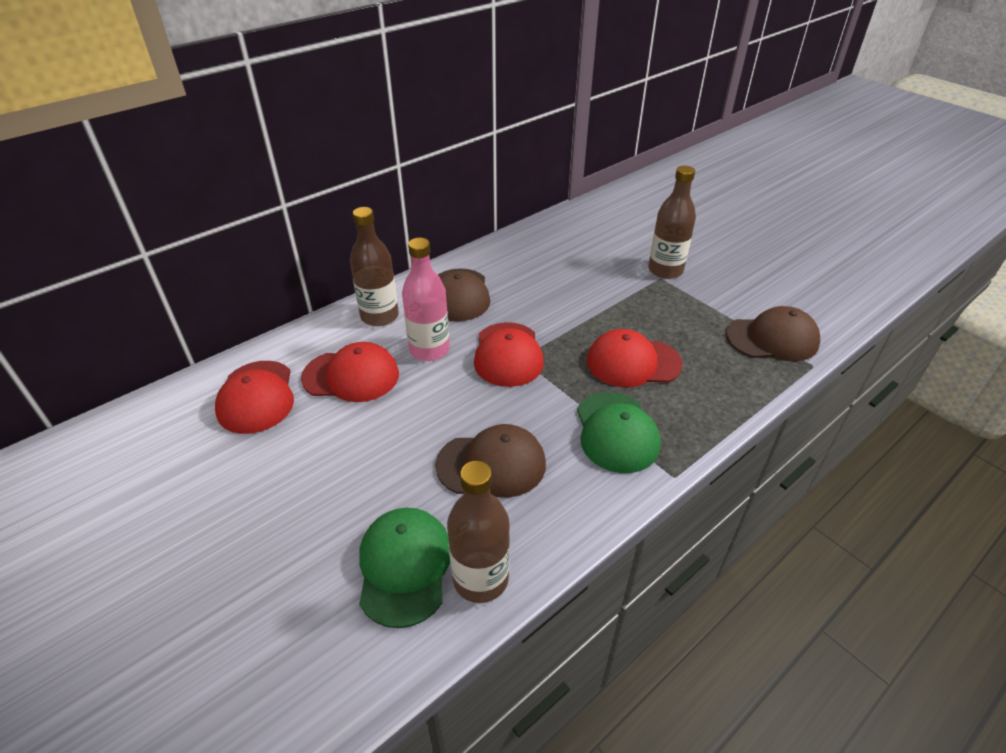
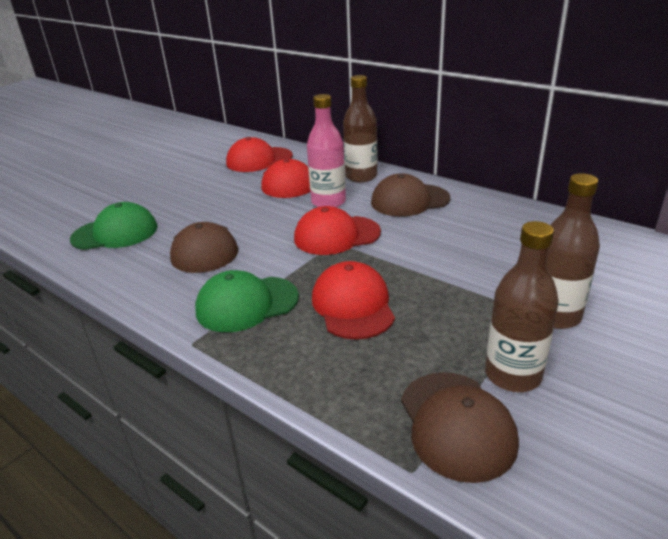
camera: 80 degrees right, 10 degrees down
brown bottle [447,461,510,603] -> brown bottle moved to [485,221,559,392]

